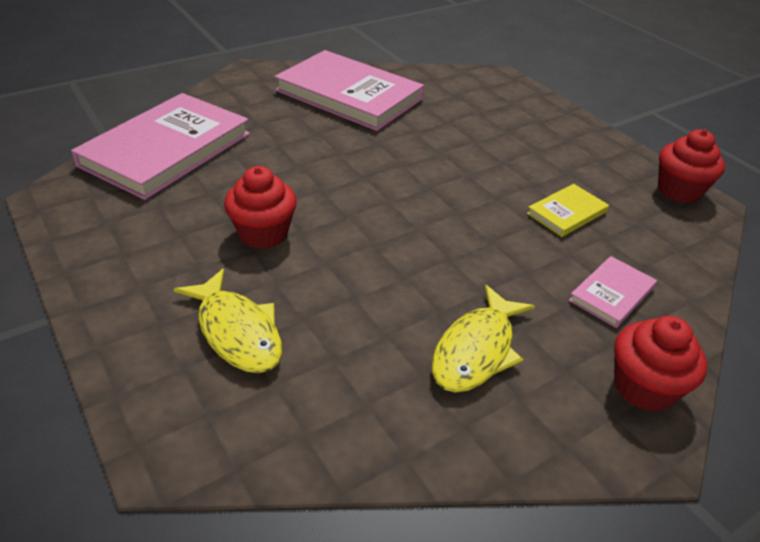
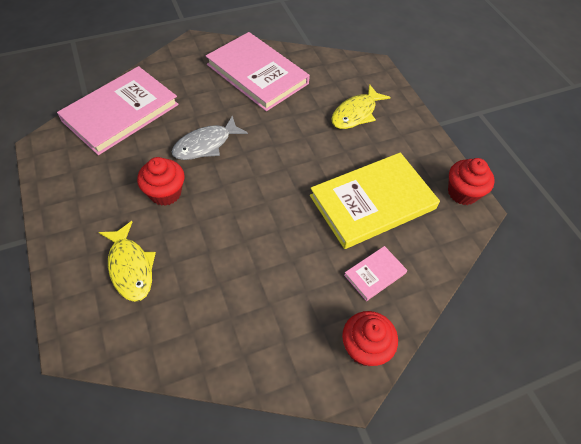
camera: 10 degrees right, 15 degrees up
yellow fish [432,285,535,393] -> yellow fish moved to [331,84,391,129]
yellow book [527,184,609,237] -> yellow book [310,153,440,249], size x2.22
none -> grey fish [172,115,248,160]

